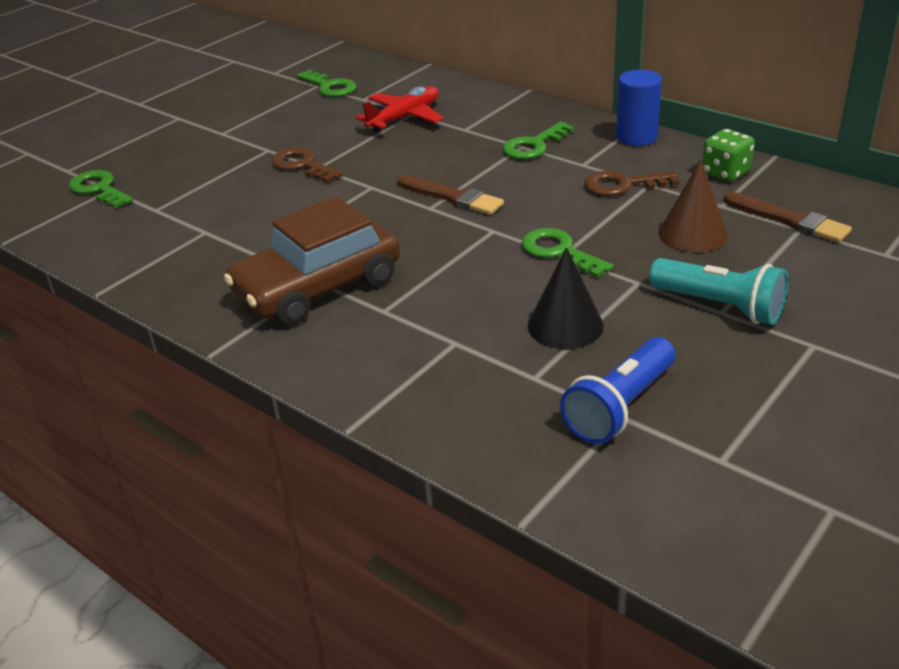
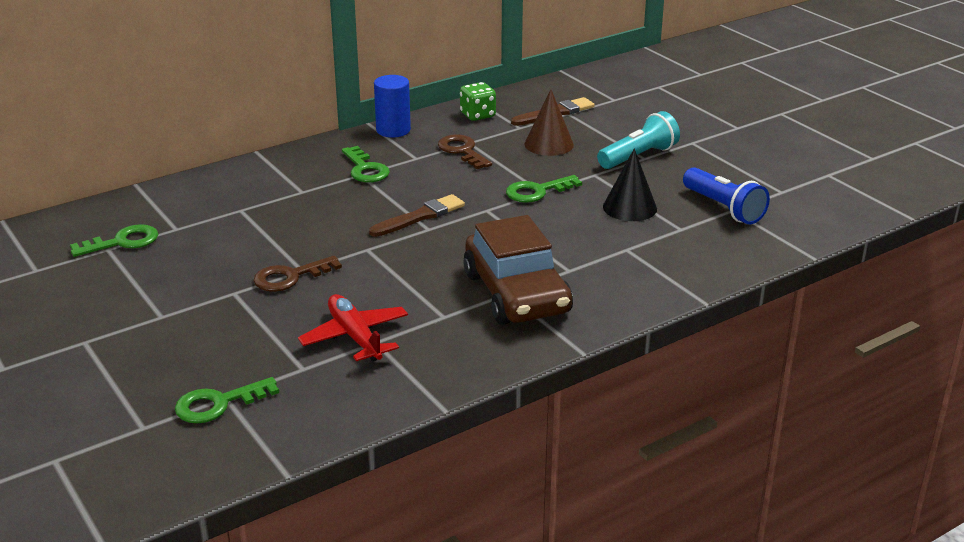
camera: 75 degrees left, 5 degrees down
red plane [356,86,444,132] -> red plane moved to [298,294,408,361]
brown key [584,171,679,196] -> brown key turned 135 degrees clockwise [438,134,492,169]

